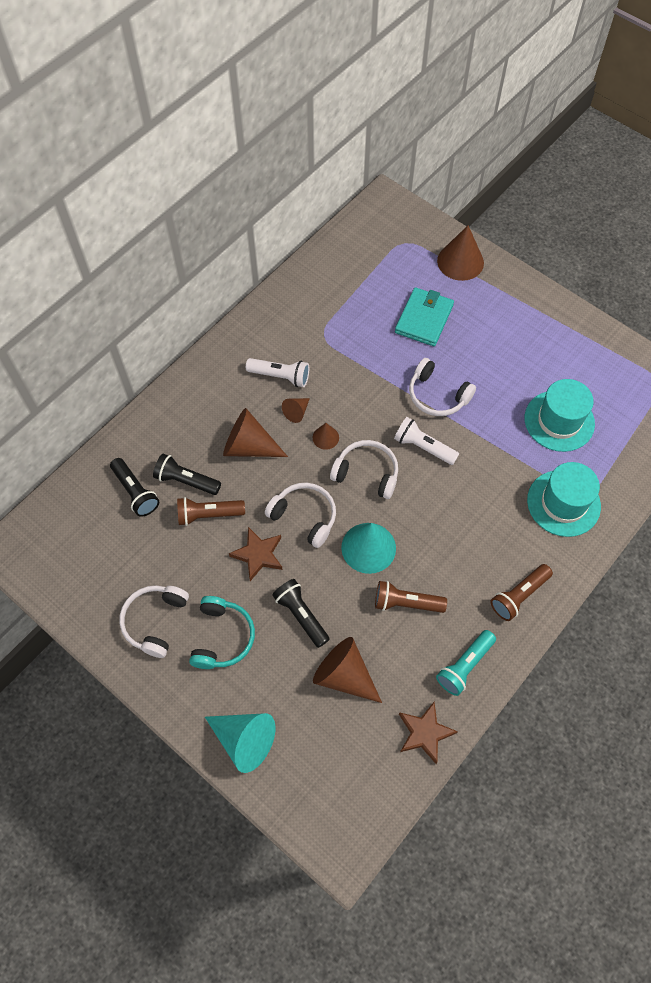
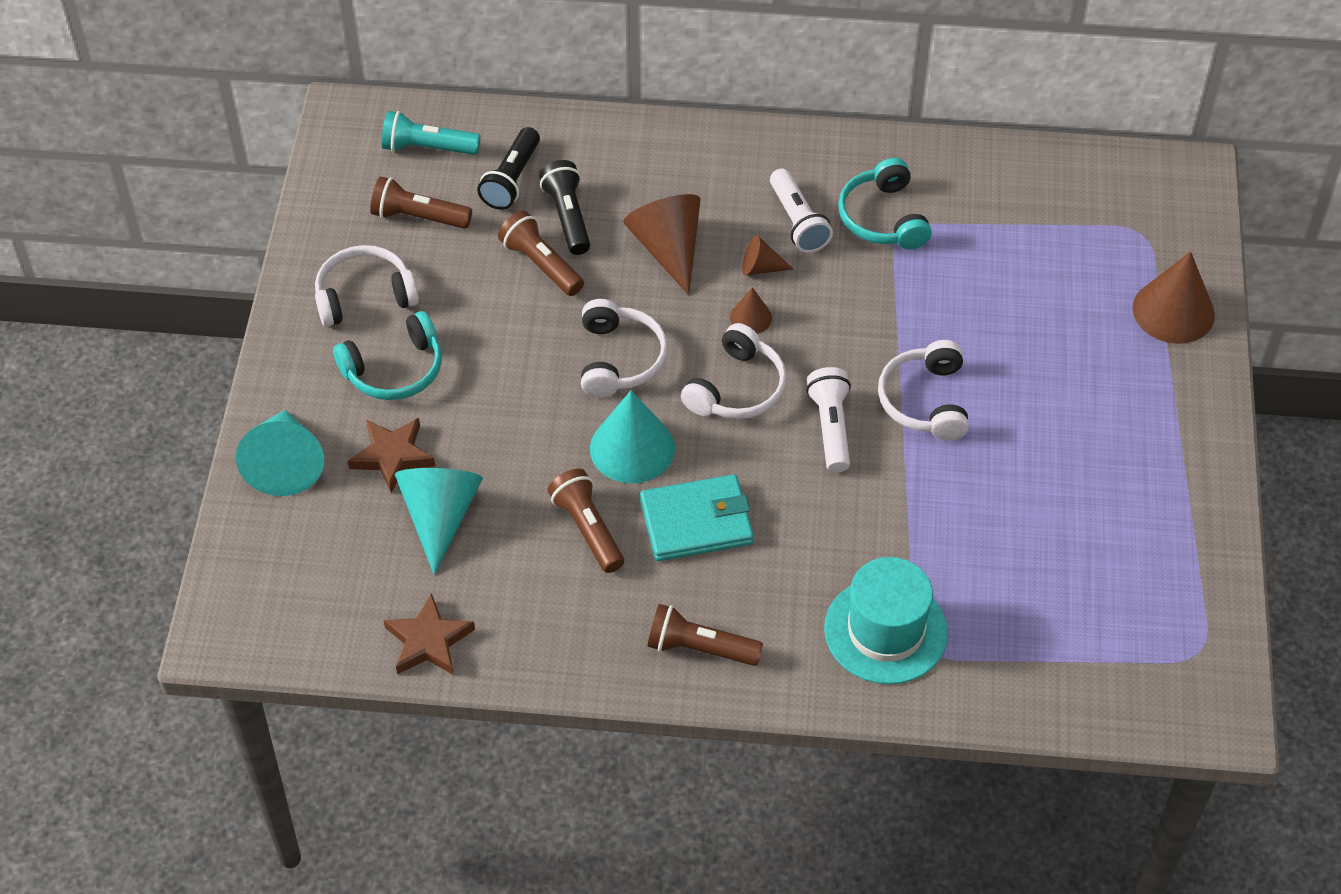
camera: 55 degrees right, 10 degrees down
brown star [229,527,283,581] -> brown star moved to [348,418,435,493]
black flashlight [272,579,330,648] -> none
brown cone [313,637,382,703] -> turquoise cone [395,468,483,575]
white headphones [330,440,398,499] -> white headphones turned 45 degrees clockwise [681,323,787,419]
turquoise wallet [395,287,454,346] -> turquoise wallet moved to [640,474,754,561]
turquoise flashlight [436,630,496,696] -> turquoise flashlight moved to [382,111,480,155]
turquoise hat [525,379,595,452] -> none
none -> brown flashlight [370,177,472,229]
none -> turquoise headphones [838,158,932,249]

